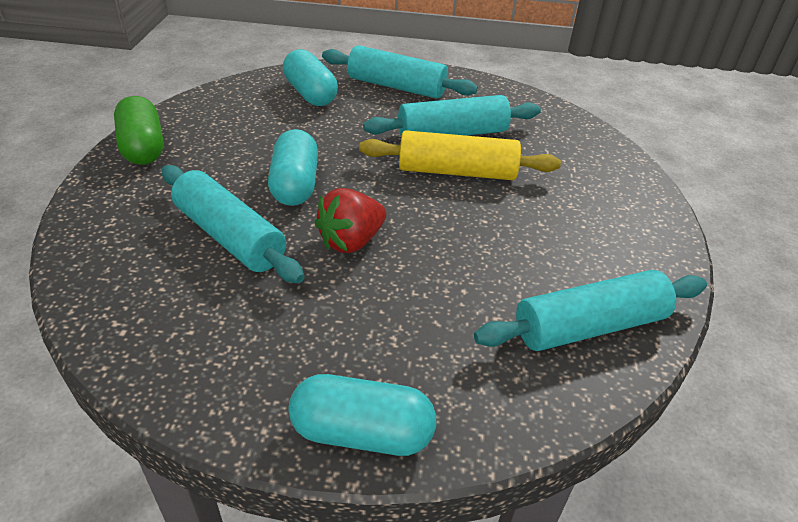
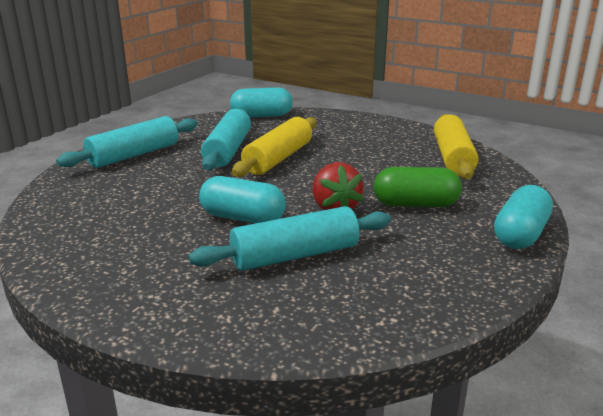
camera: 65 degrees left, 15 degrees down
green capsule [114,96,164,165] -> green capsule moved to [373,167,462,207]
turquoise capsule [283,49,338,106] -> turquoise capsule moved to [230,87,293,117]
turquoise rolling pin [474,270,707,351] -> yellow rolling pin [434,114,479,179]

